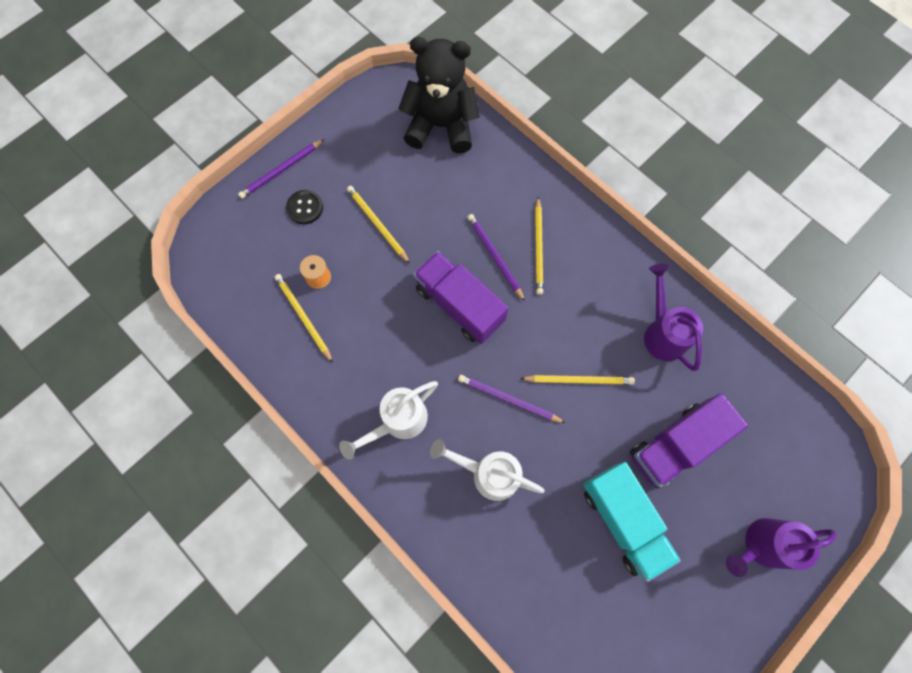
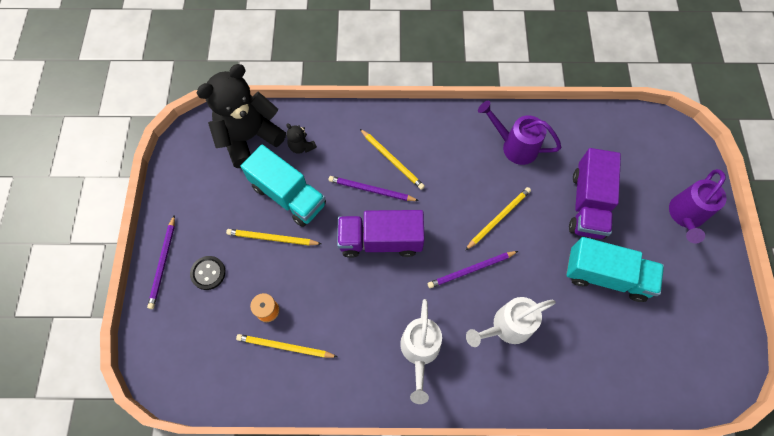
camera: 45 degrees left, 5 degrees down
none -> turquoise truck [241,145,326,227]
none -> black teddy bear [286,123,317,154]

